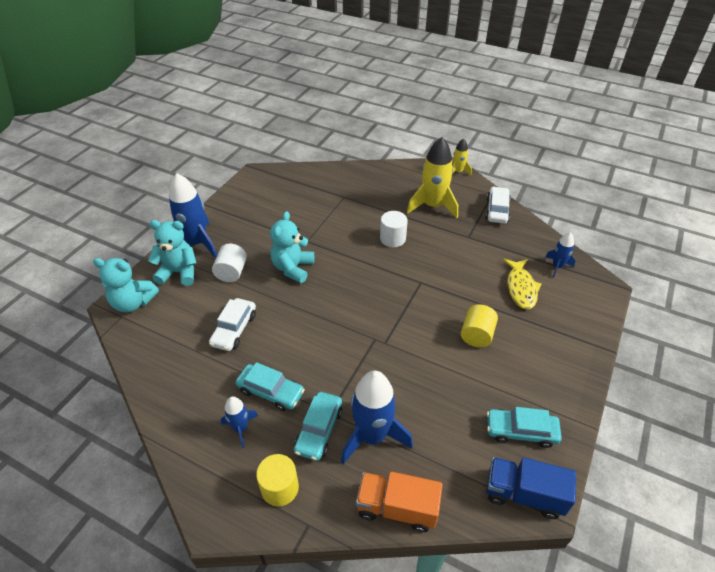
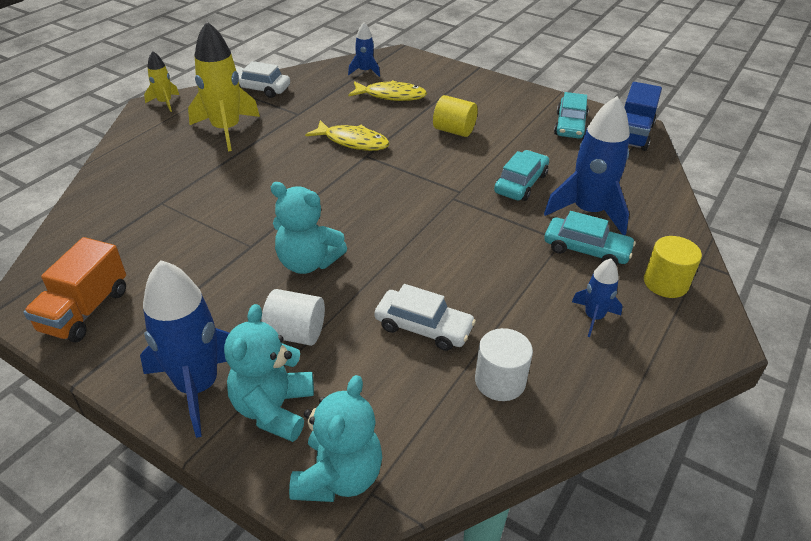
camera: 85 degrees left, 5 degrees down
turquoise car [235,362,305,411] -> turquoise car moved to [494,150,549,201]
orange truck [356,472,443,532] -> orange truck moved to [24,237,126,343]
white cylinder [380,211,408,247] -> white cylinder moved to [475,328,533,401]
none -> yellow fish [305,120,390,151]

